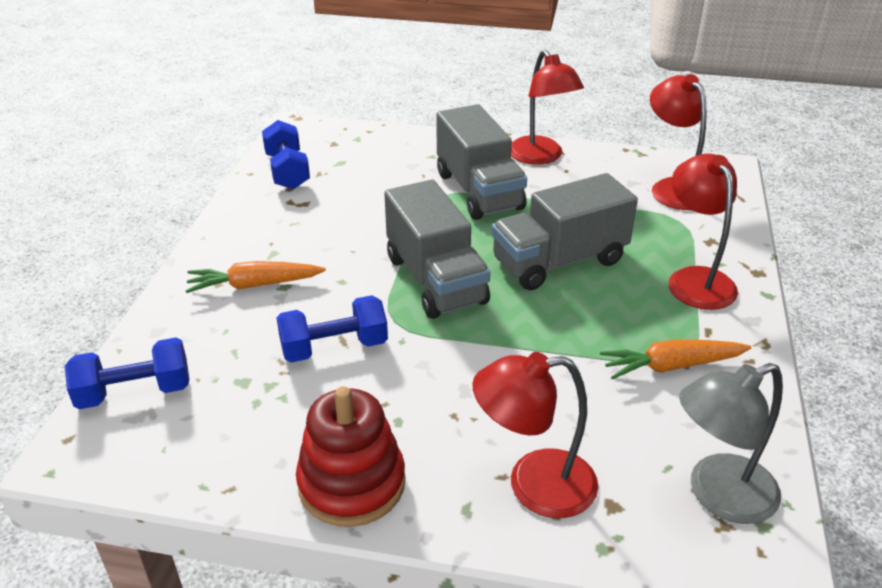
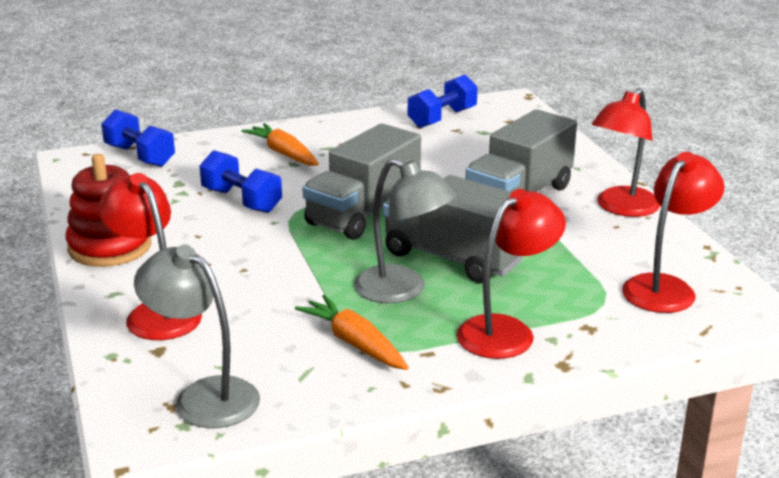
camera: 60 degrees right, 10 degrees down
none -> grey lamp [354,158,456,303]

